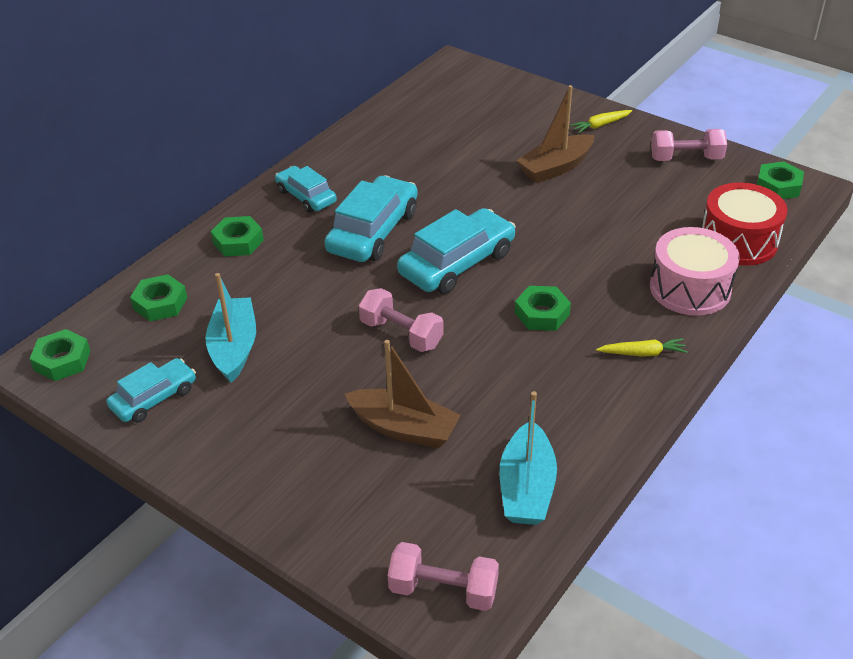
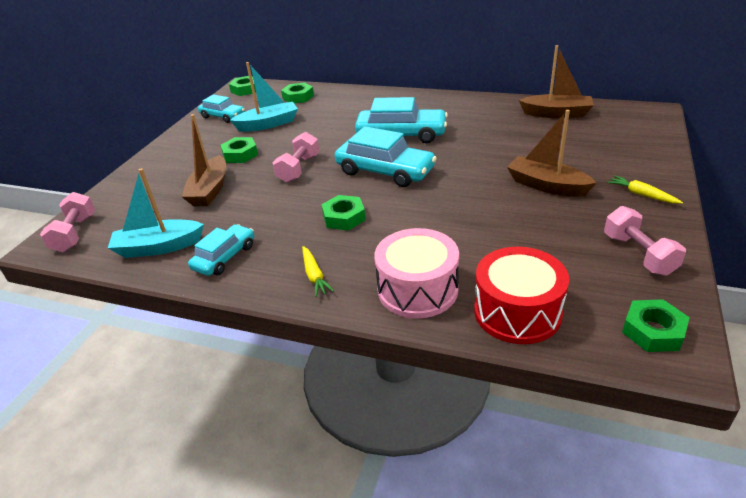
camera: 75 degrees right, 5 degrees down
green nut [211,216,264,257] -> green nut moved to [220,137,258,163]
turquoise car [275,166,337,213] -> turquoise car moved to [188,224,254,276]
none -> brown boat [519,45,594,118]

